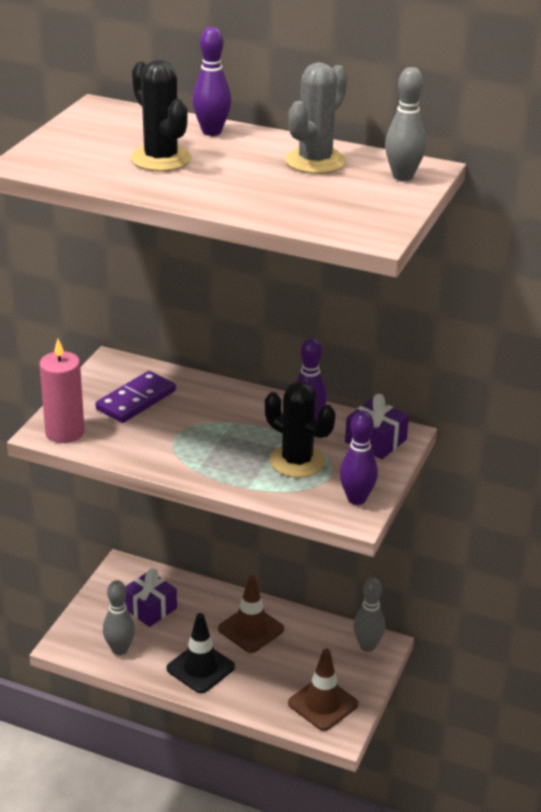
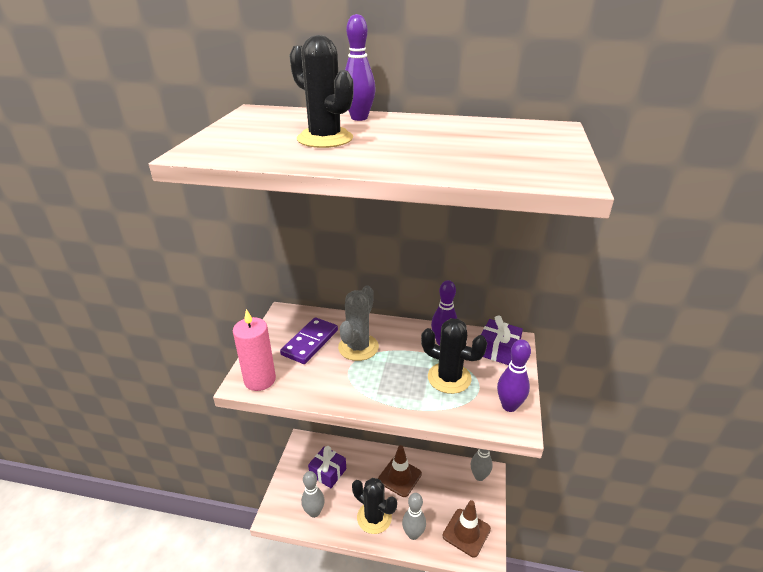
camera: 10 degrees left, 0 degrees up
black traffic cone [166,613,235,693] -> black cactus [352,478,397,534]
grey cactus [285,62,347,174] -> grey cactus moved to [338,285,379,361]
grey bowling pin [385,67,426,181] -> grey bowling pin moved to [402,493,426,540]

